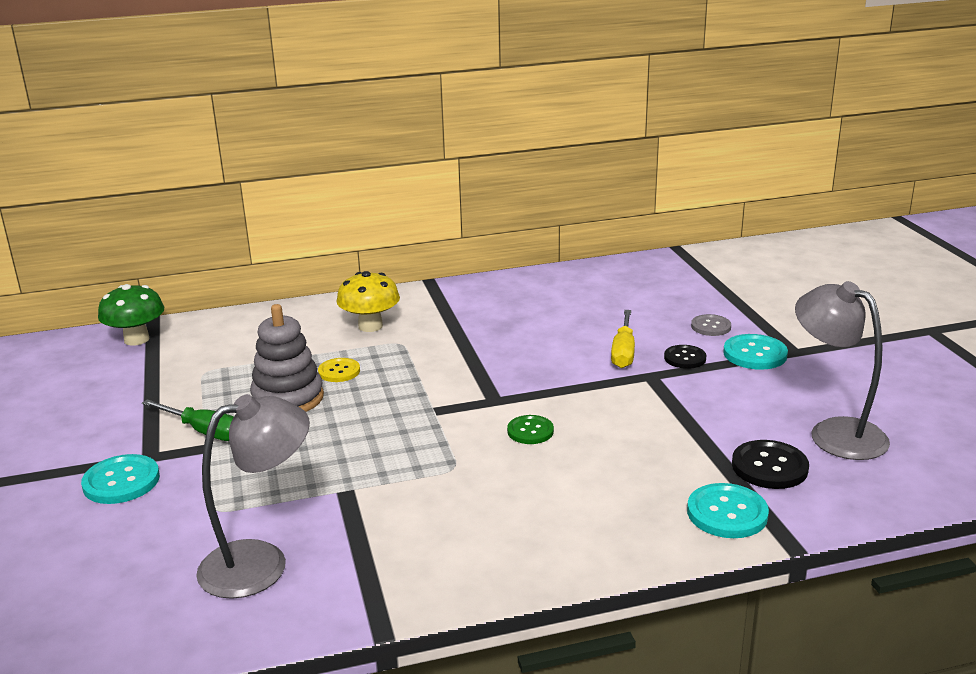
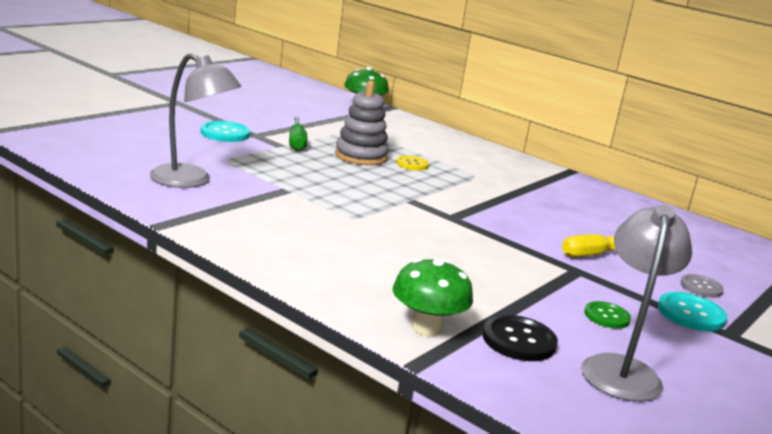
camera: 50 degrees right, 5 degrees down
yellow mushroom [337,271,400,332] -> none
green button [507,415,554,444] -> green button moved to [584,301,631,329]
black button [664,345,706,369] -> none
turquoise button [687,483,769,538] -> green mushroom [393,258,473,336]

